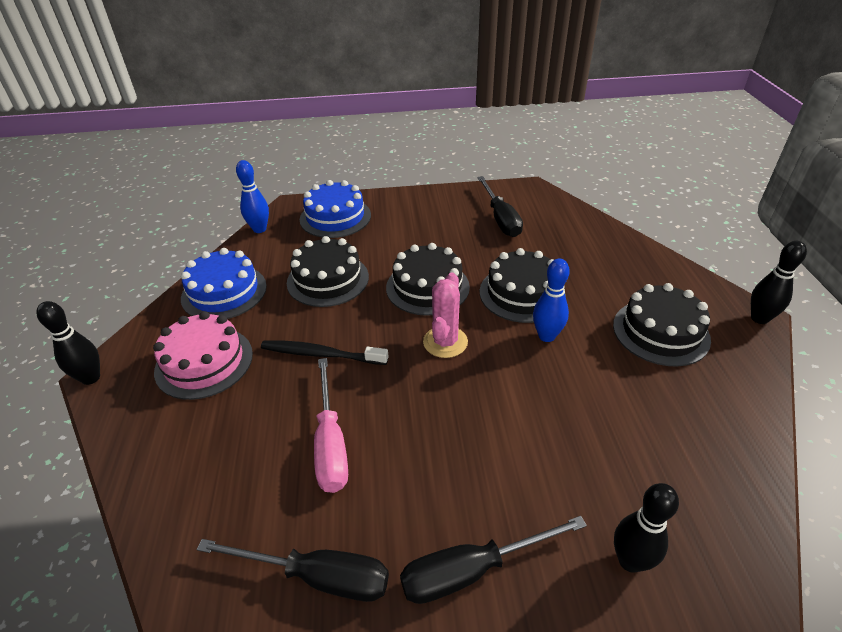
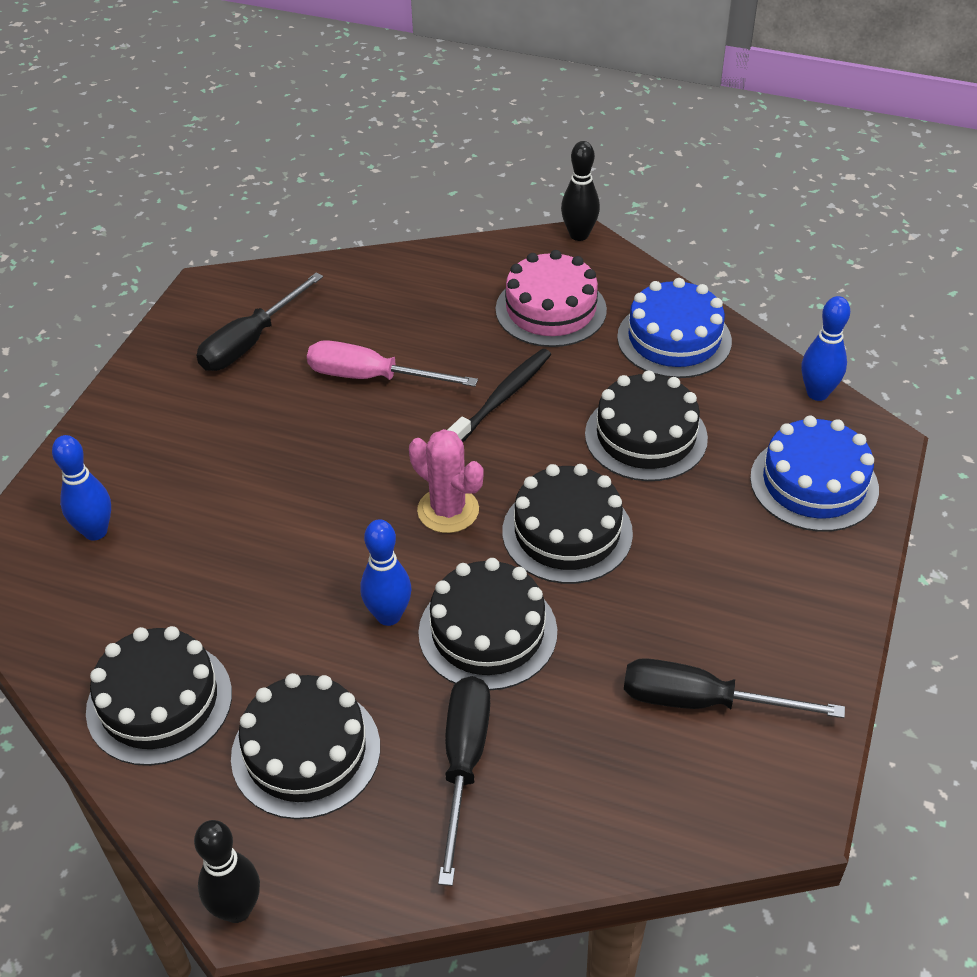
camera: 115 degrees right, 5 degrees up
black screwdriver [400,516,587,604] -> black screwdriver moved to [438,676,490,886]
black bowling pin [614,483,679,573] -> blue bowling pin [52,435,111,541]
none -> black cake [86,626,232,766]

